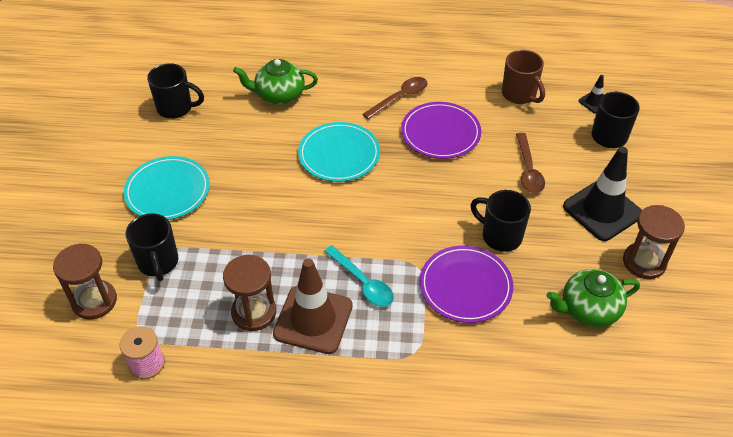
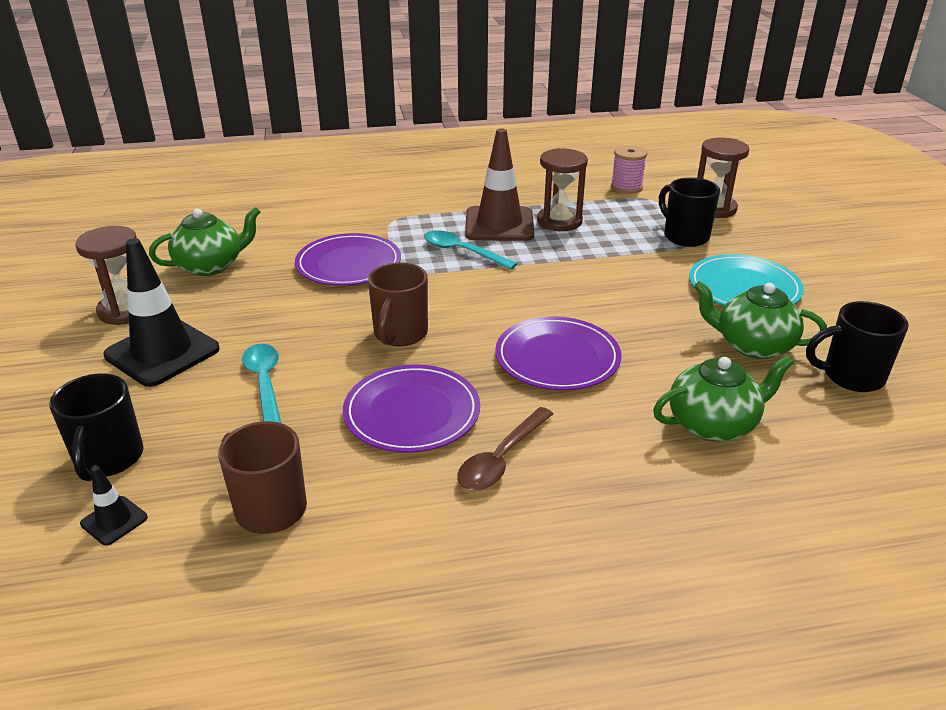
camera: 165 degrees right, 15 degrees down
turquoise plate [298,122,380,182] -> purple plate [495,317,621,390]
black mug [470,190,531,252] -> none
brown spoon [516,133,545,193] -> turquoise spoon [242,344,281,423]
none -> brown mug [368,262,428,347]
none -> green teapot [694,281,827,359]

